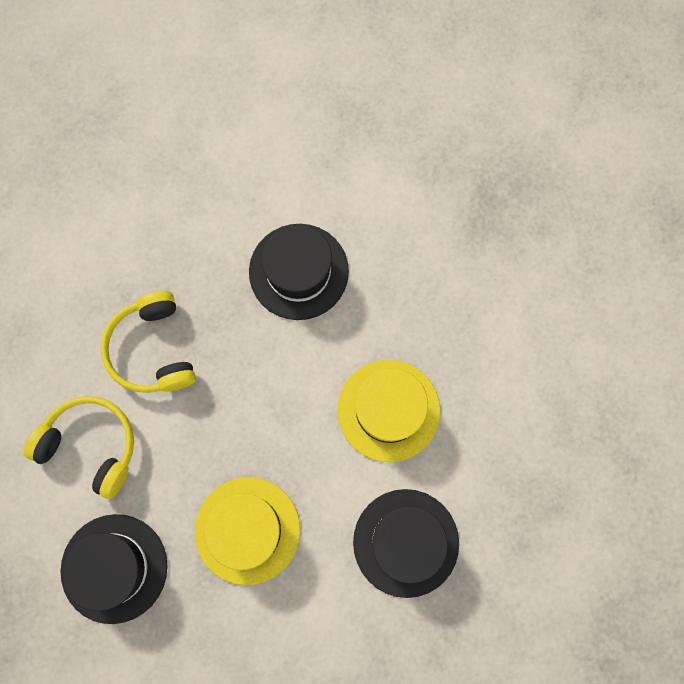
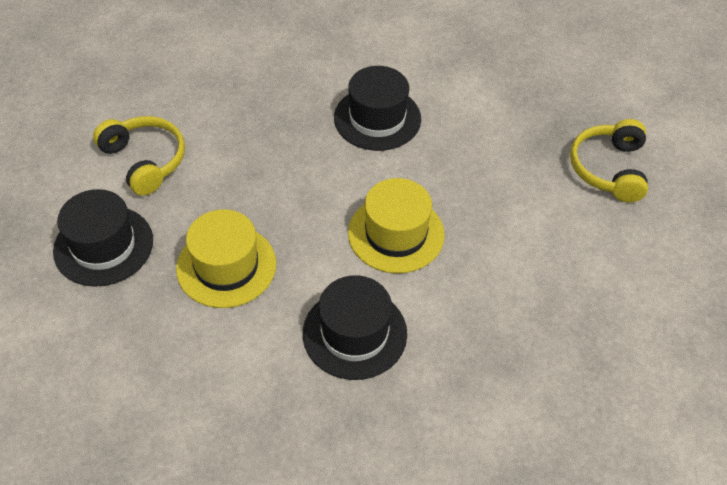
camera: 25 degrees right, 25 degrees down
yellow headphones [100,291,196,393] -> yellow headphones moved to [570,119,648,203]

